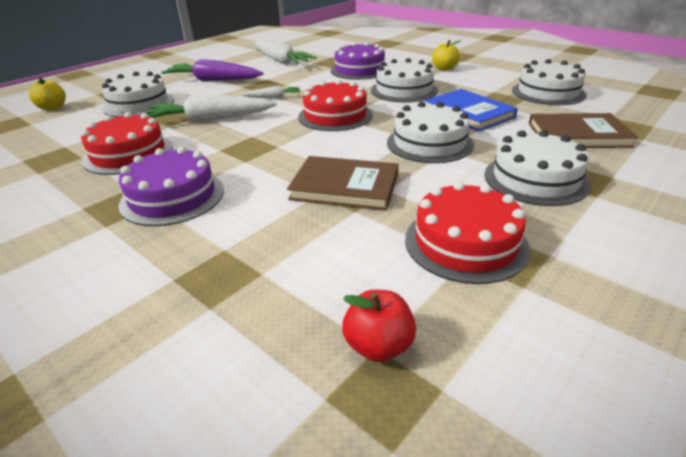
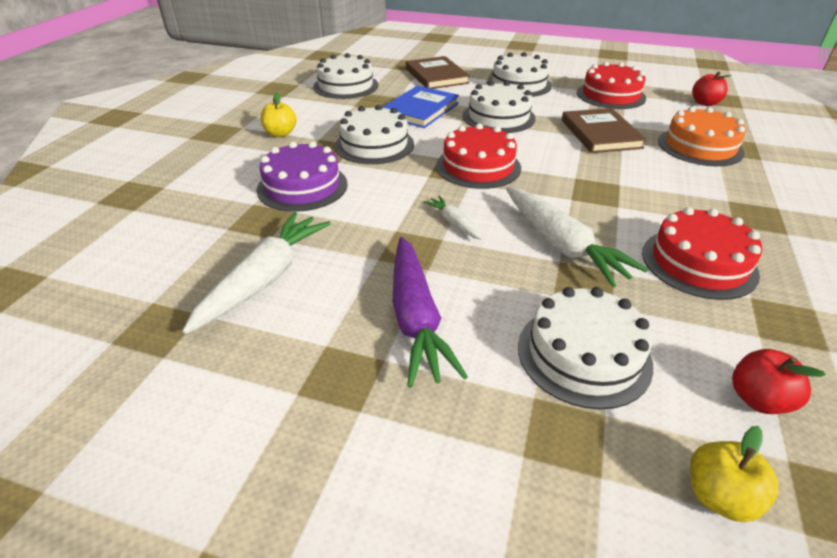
camera: 115 degrees left, 5 degrees up
purple cake [118,147,224,226] -> none
none -> orange cake [658,106,746,166]
none -> red apple [732,349,826,414]

